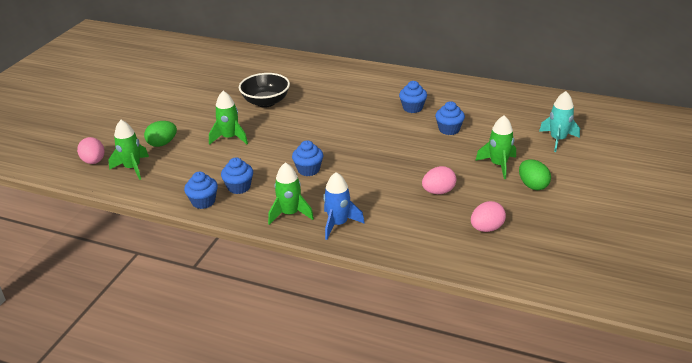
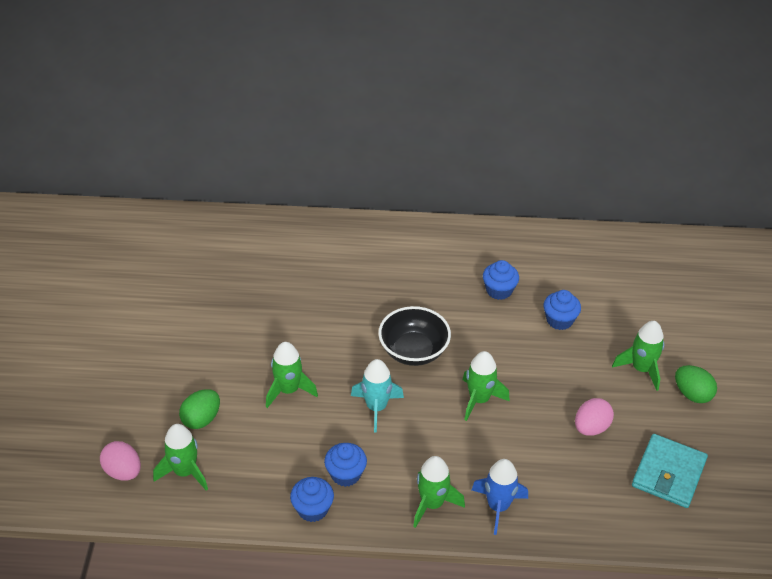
camera: 20 degrees left, 10 degrees up
black bowl [239,73,290,107] -> black bowl moved to [378,306,451,366]
blue cupcake [292,140,323,176] -> none
pink egg [471,201,506,232] -> turquoise wallet [632,434,708,508]
turquoise rocket [539,91,580,152] -> turquoise rocket moved to [351,359,404,432]
none -> green rocket [463,351,510,421]

